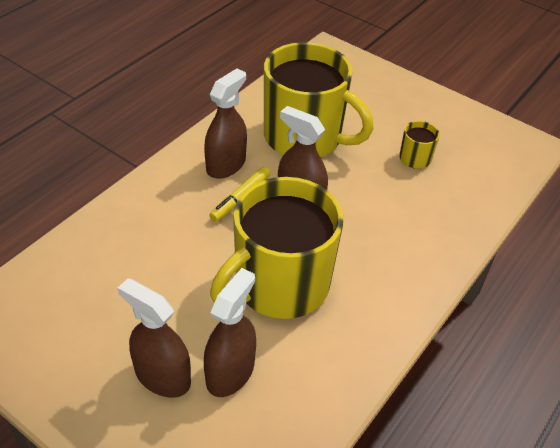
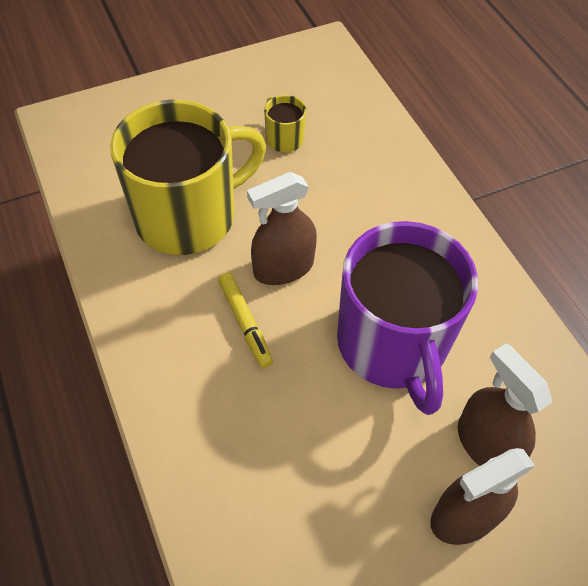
camera: 60 degrees left, 10 degrees up
brown spray bottle [204,68,247,179] -> none
yellow mug [210,177,343,319] -> purple mug [337,221,478,415]

